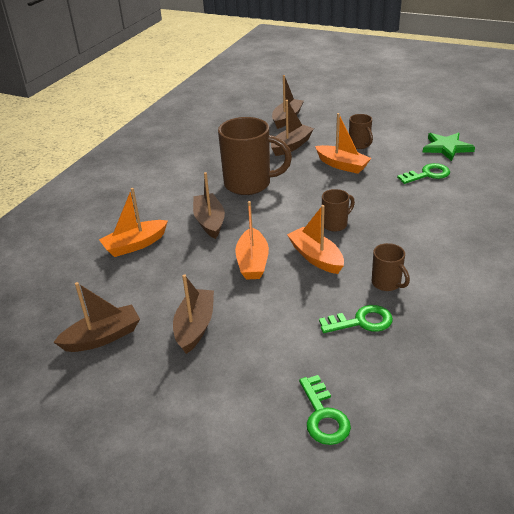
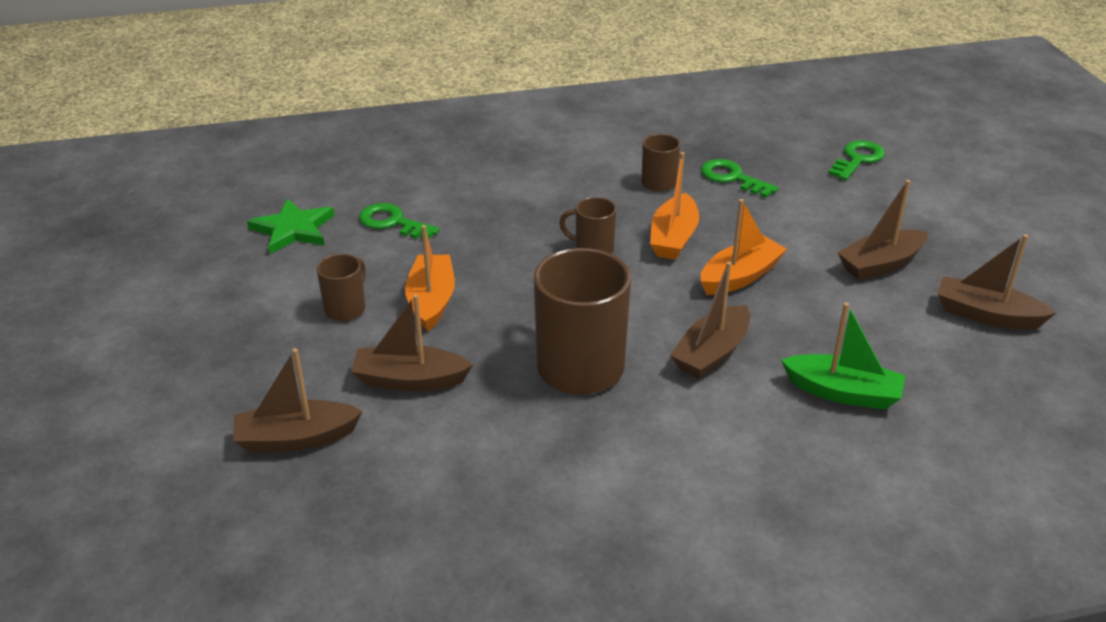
camera: 130 degrees left, 0 degrees up
orange boat [99,188,168,257] -> green boat [781,303,905,410]

